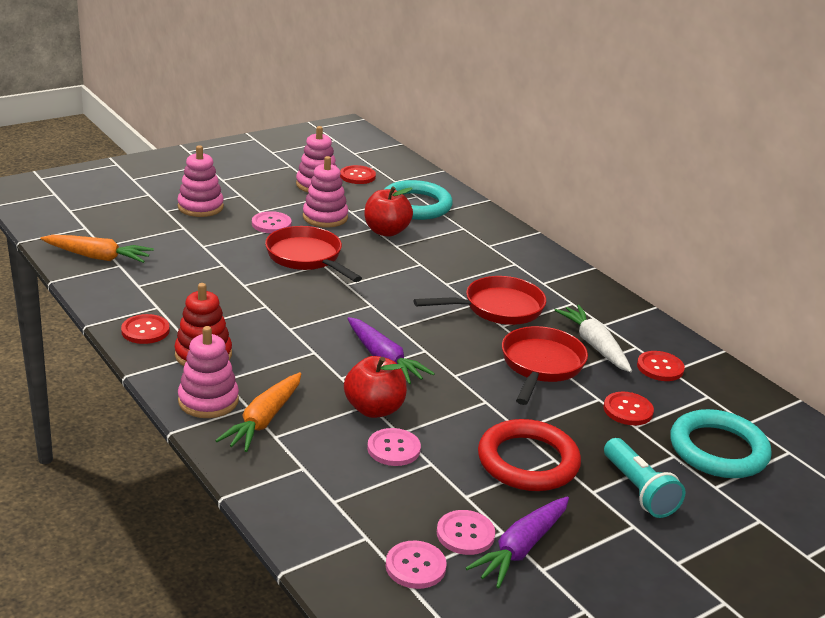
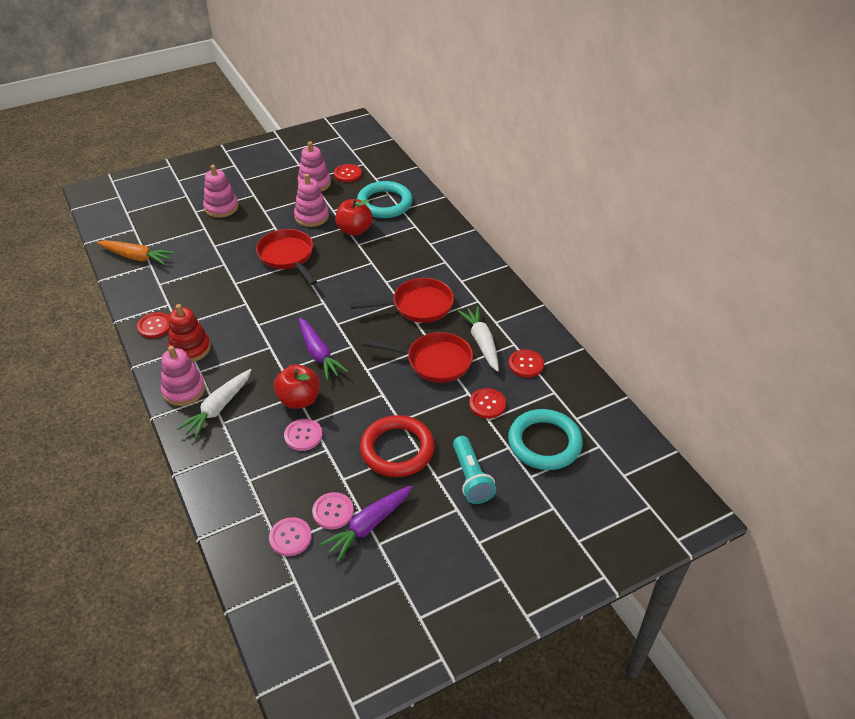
camera: 10 degrees right, 15 degrees up
orange carrot [215,372,301,452] -> white carrot [177,369,252,439]
pink button [252,211,292,233] -> none
red pan [502,326,588,405] -> red pan turned 75 degrees clockwise [363,332,473,383]

